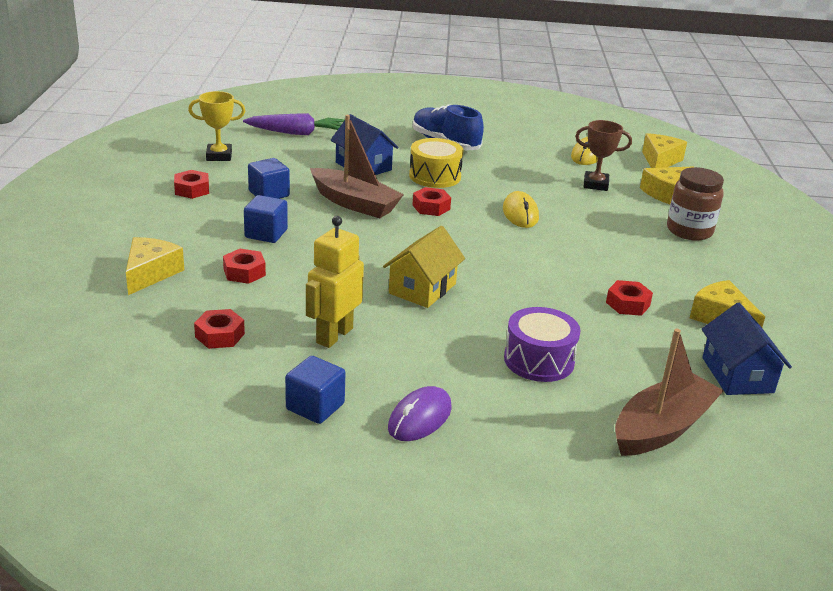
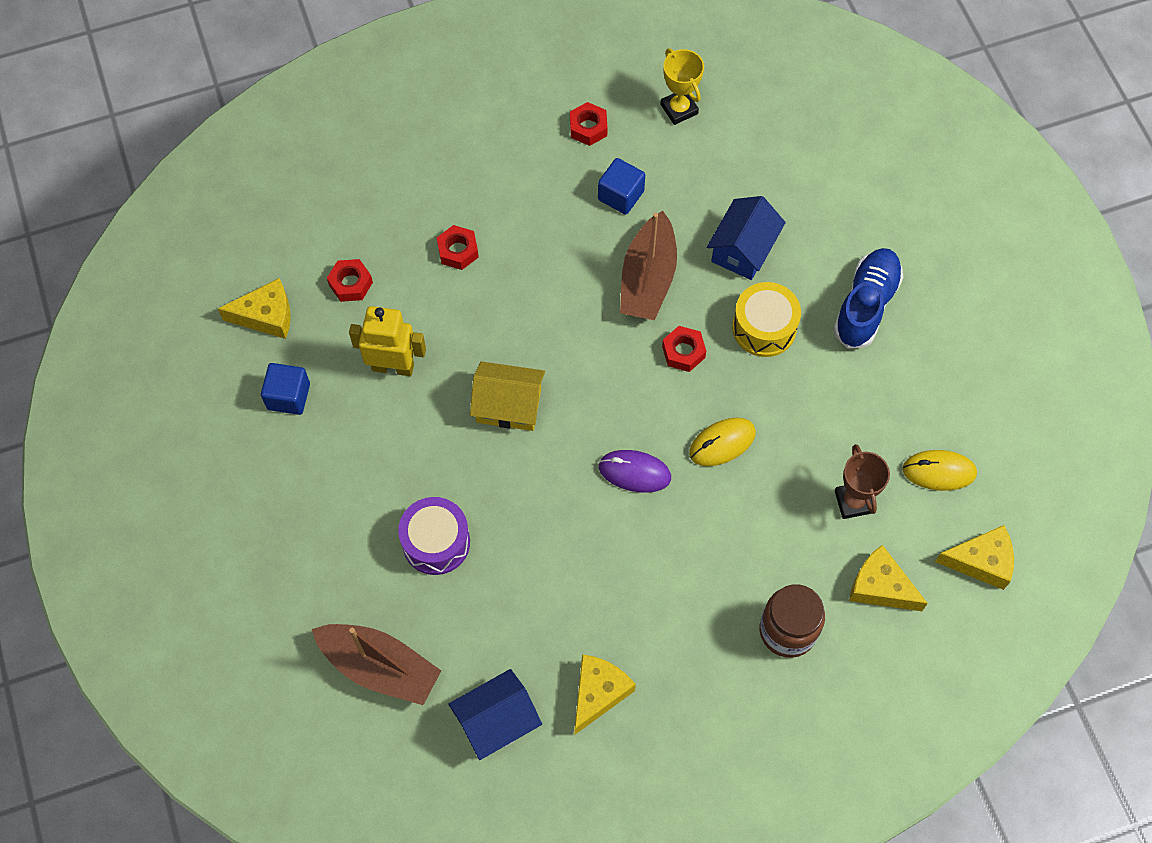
camera: 70 degrees right, 35 degrees up
yellow cheese [126,237,184,295] -> yellow cheese moved to [218,278,291,339]
purple carrot [243,113,345,135] -> none
blue cube [244,195,288,243] -> none
purple mouse [388,386,452,441] -> purple mouse moved to [598,450,671,493]
red nut [606,280,653,316] -> none

